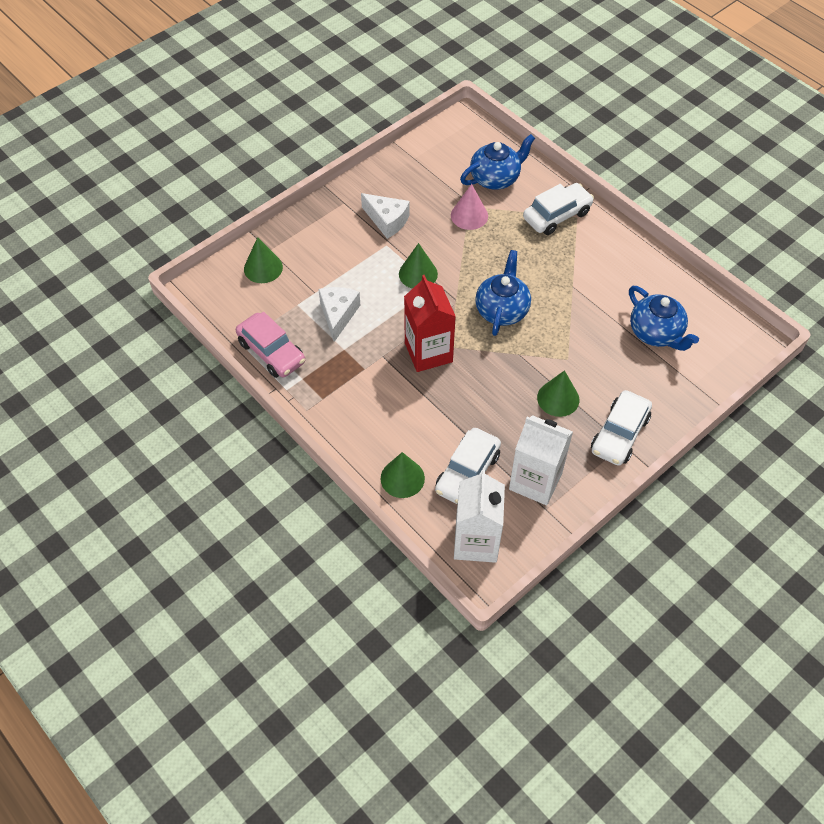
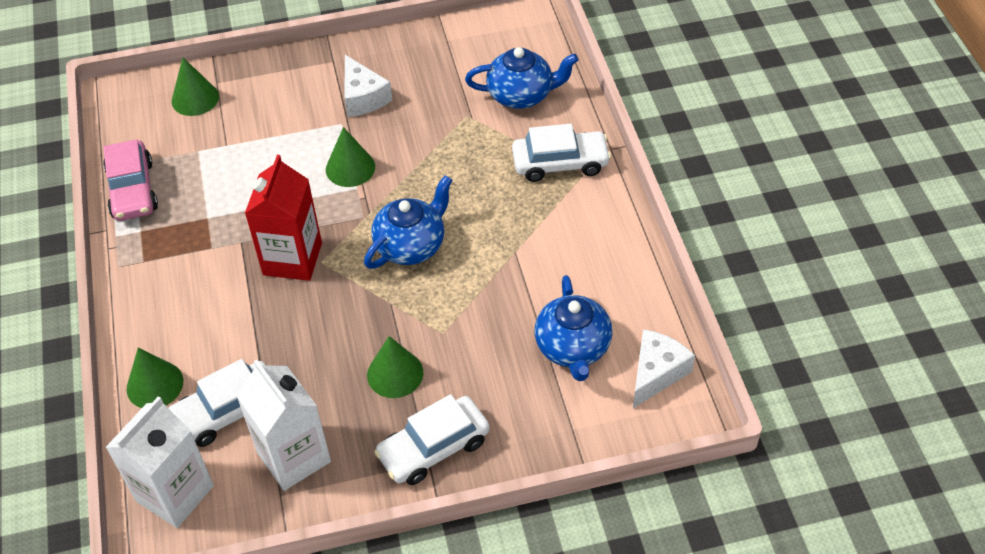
camera: 30 degrees right, 5 degrees down
white cheese [318,287,360,342] -> white cheese moved to [633,329,695,408]
pink cone [451,184,488,230] -> none

